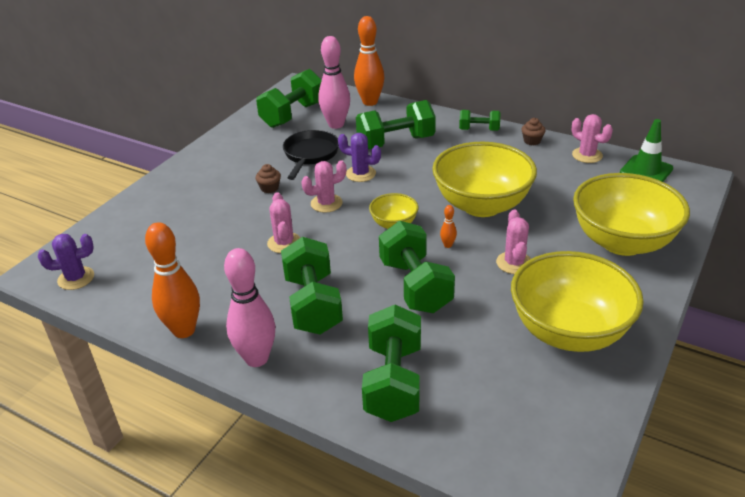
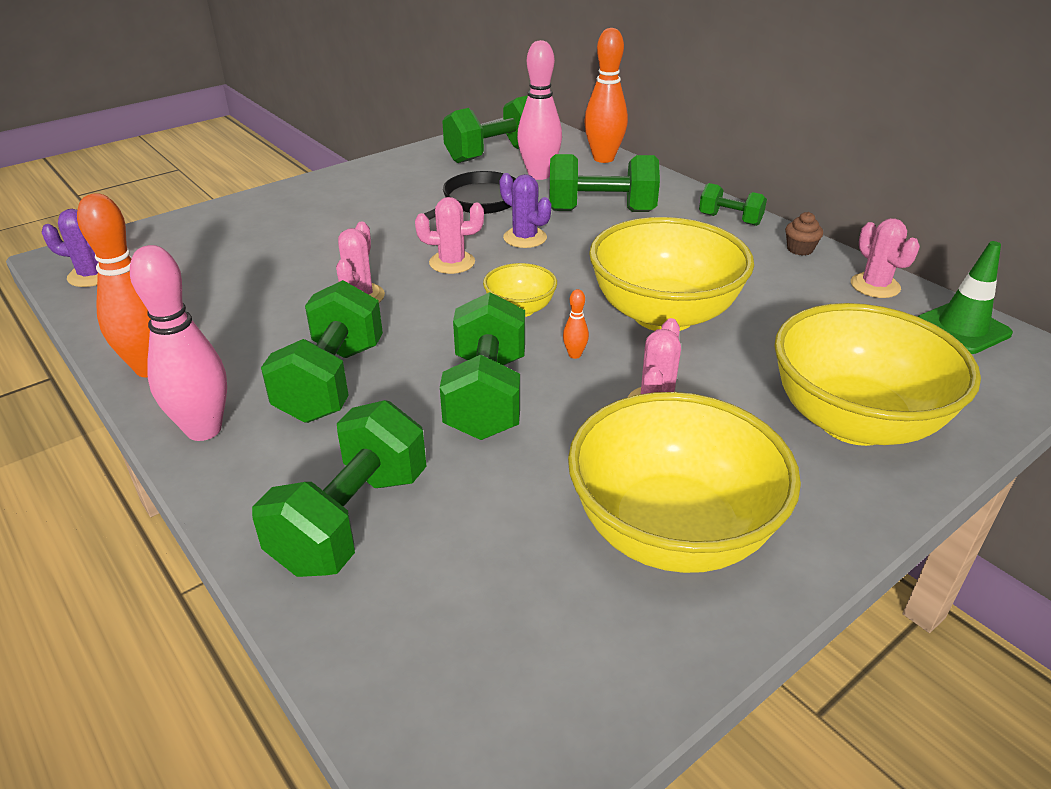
camera: 20 degrees right, 0 degrees up
brown cupcake [256,164,281,193] -> none

